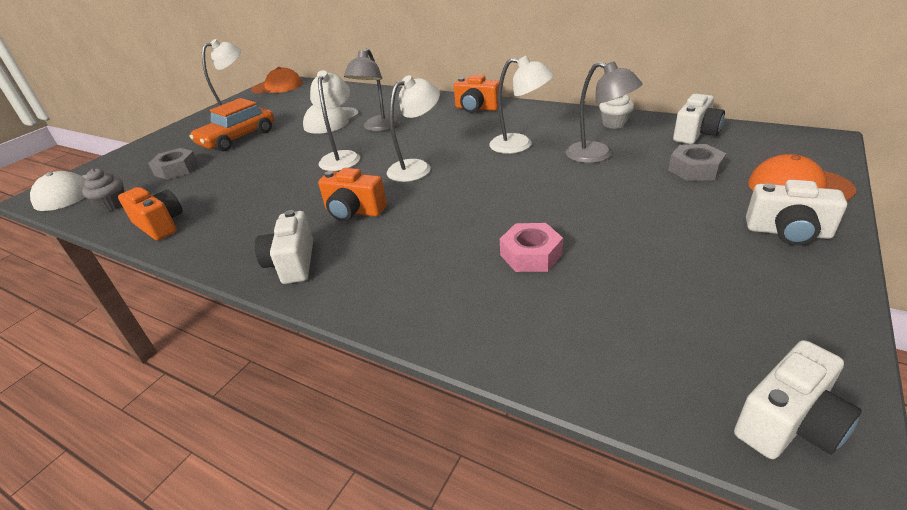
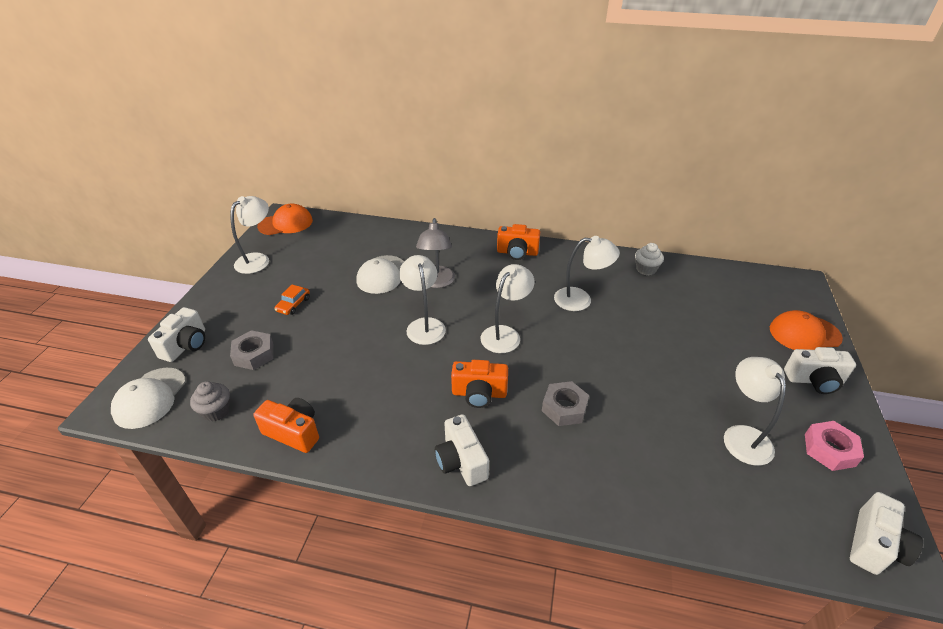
camera: 20 degrees left, 5 degrees up
orange car [190,98,274,152] -> orange car [274,285,310,315], size x0.49
pink nut [500,223,563,272] -> pink nut moved to [805,421,864,471]
grey lamp [565,61,642,163] -> none
grey nut [668,144,726,181] -> grey nut moved to [542,381,589,426]
white camera [673,94,725,144] -> white camera moved to [148,307,205,362]
none -> white lamp [724,357,786,466]

